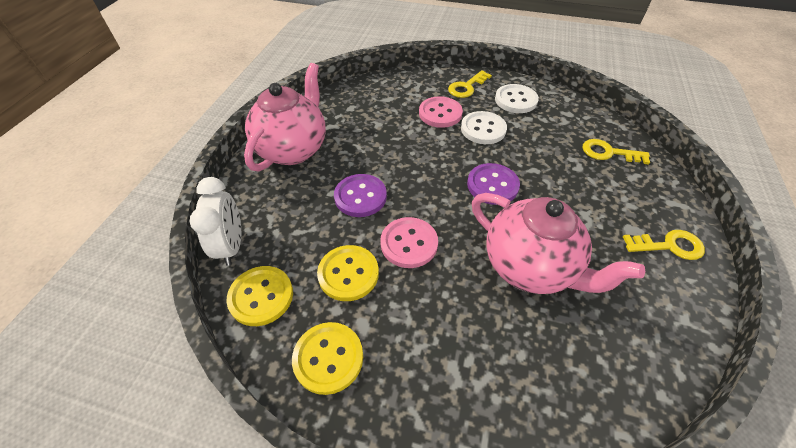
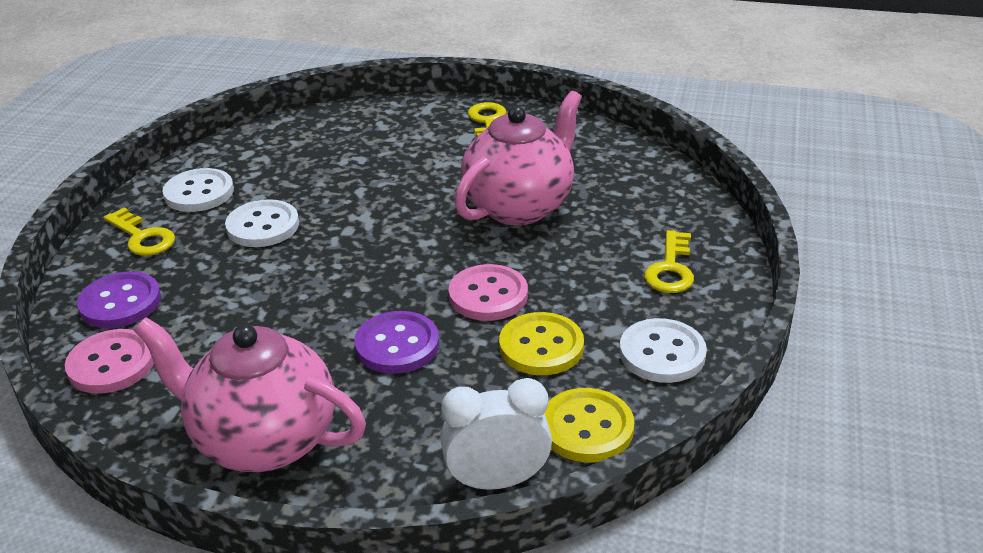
camera: 90 degrees left, 15 degrees down
yellow button [292,322,363,395] -> white button [619,318,707,383]
pink button [419,96,463,128] -> pink button moved to [65,329,154,394]
purple button [467,163,520,205] -> purple button moved to [77,271,161,328]
yellow key [582,139,650,165] -> yellow key moved to [644,230,694,293]

